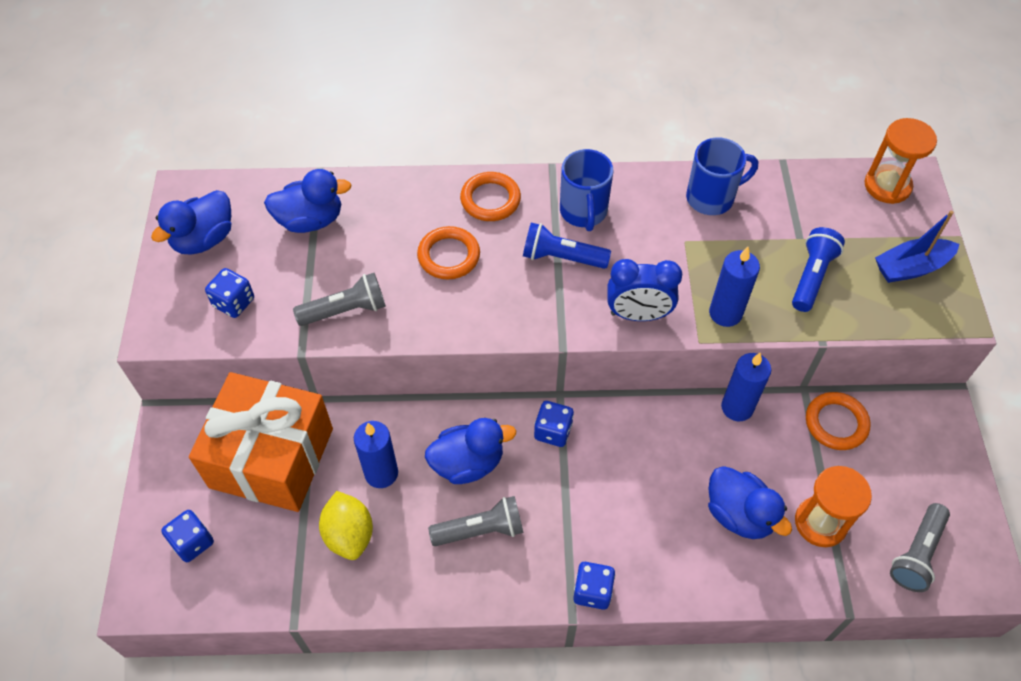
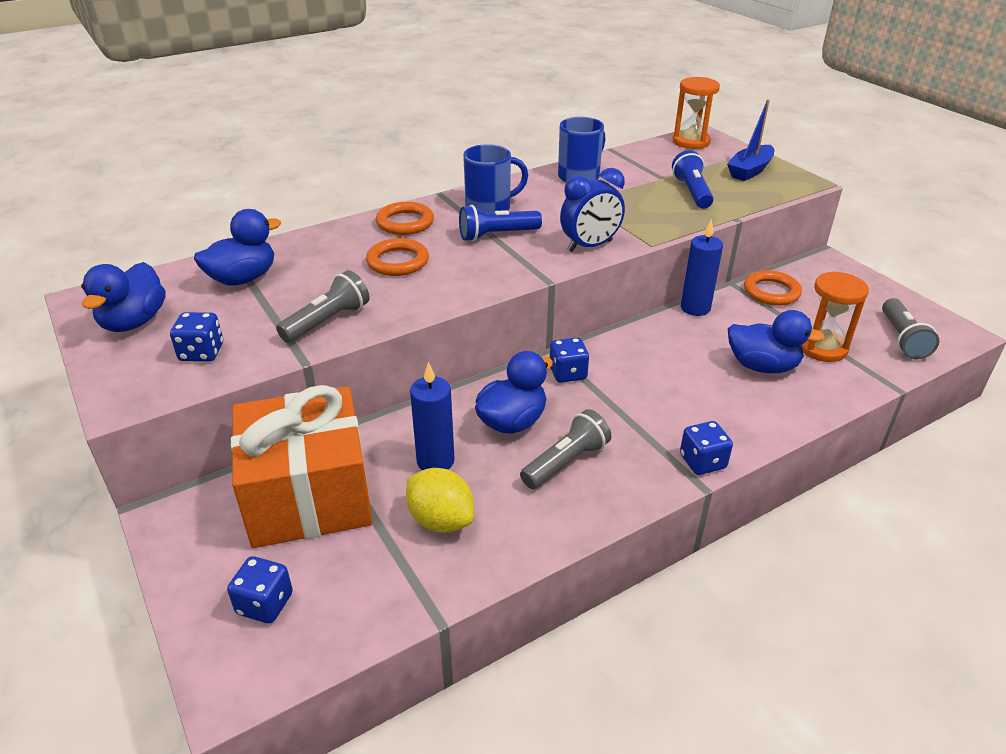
camera: 30 degrees left, 20 degrees down
blue mug [560,149,613,231] -> blue mug turned 75 degrees counterclockwise [463,144,528,213]
blue candle [709,247,760,327] -> none

